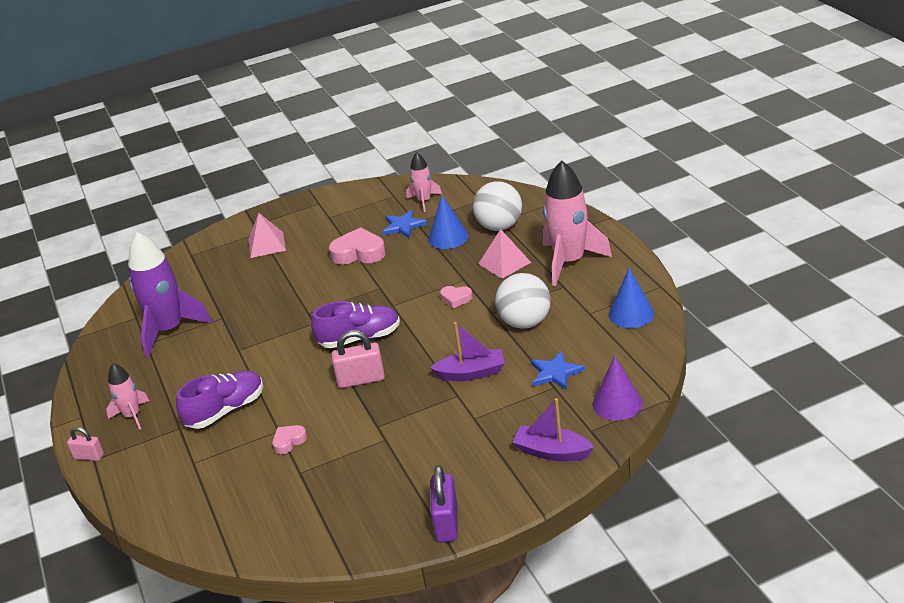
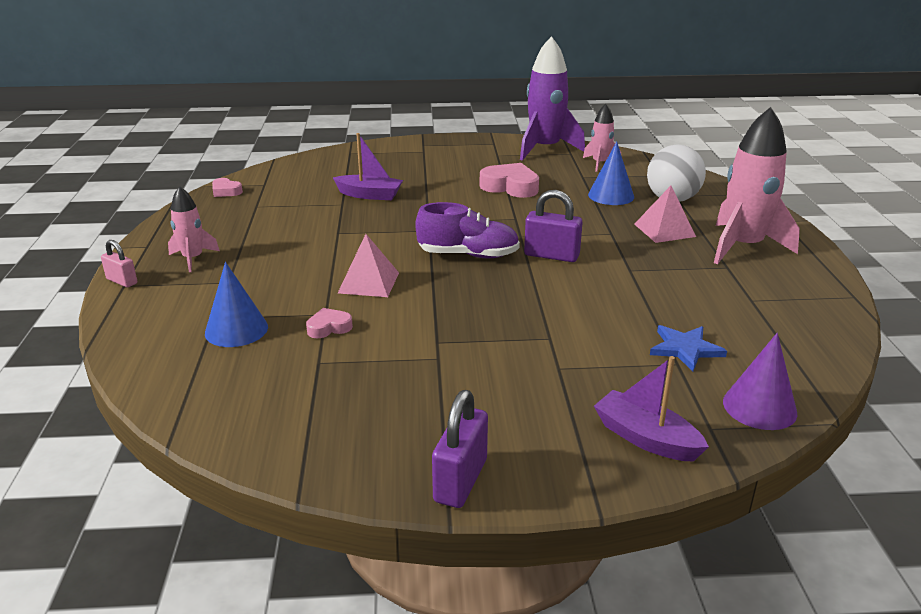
camera: 15 degrees right, 5 degrees down
purple rocket [128,232,212,357] -> purple rocket moved to [520,36,585,161]
purple shoe [176,371,263,429] -> none
pink pyramid [248,213,286,258] -> pink pyramid moved to [338,234,399,297]
pink padlock [331,330,385,388] -> none
blue star [382,210,428,238] -> none
purple boat [430,322,505,381] -> purple boat moved to [333,133,403,200]
pink heart [440,286,473,308] -> pink heart moved to [212,178,243,197]
white ball [495,273,551,329] -> none
blue cone [609,268,654,328] -> blue cone moved to [205,262,268,347]
none -> purple padlock [524,190,583,262]

